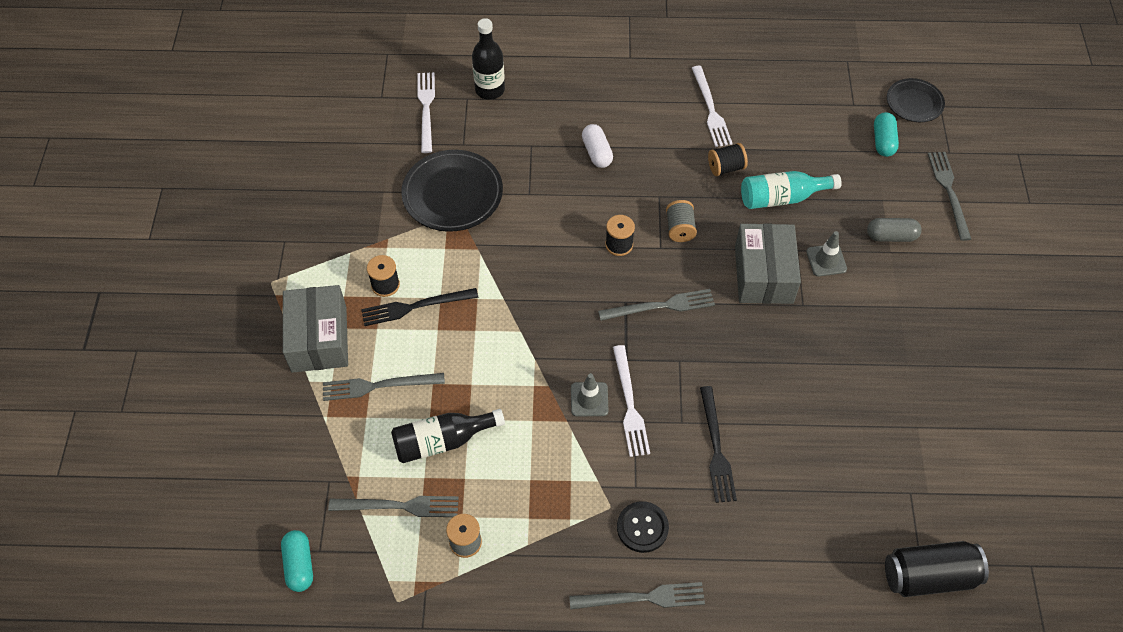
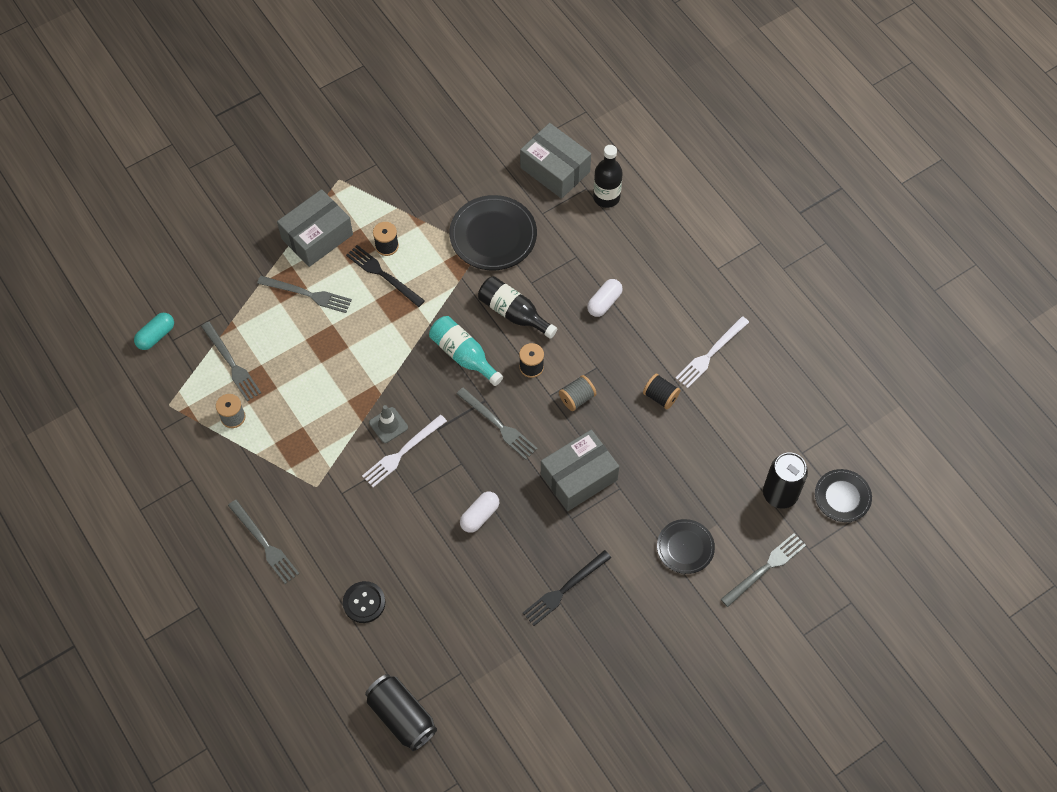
camera: 55 degrees right, 5 degrees up
grey fork [323,373,445,401] -> grey fork turned 150 degrees clockwise [257,276,352,313]
black bottle [391,409,505,463] -> black bottle moved to [478,276,558,339]
white fork [417,72,435,153] -> grey box [520,123,591,199]
black button [617,501,669,553] -> black button moved to [343,581,385,623]
black fork [700,386,737,503] -> black fork moved to [523,550,611,626]
turquoise bottle [741,171,842,209] -> turquoise bottle moved to [429,316,503,386]
grey traffic cone [806,231,847,277] -> none
grey capsule [867,218,922,242] -> black plate [657,519,715,574]
turquoise capsule [874,112,899,157] -> black can [763,452,808,509]
none -> white capsule [460,492,499,533]

